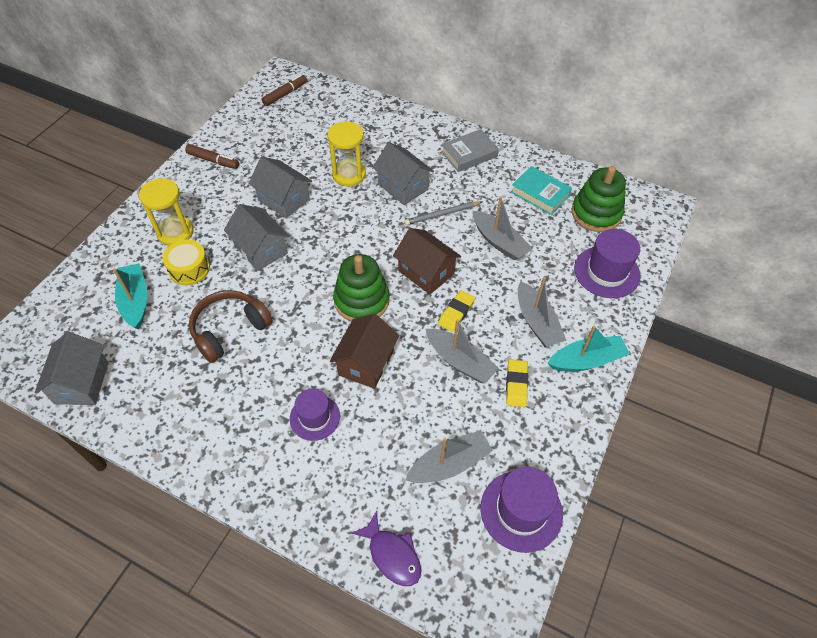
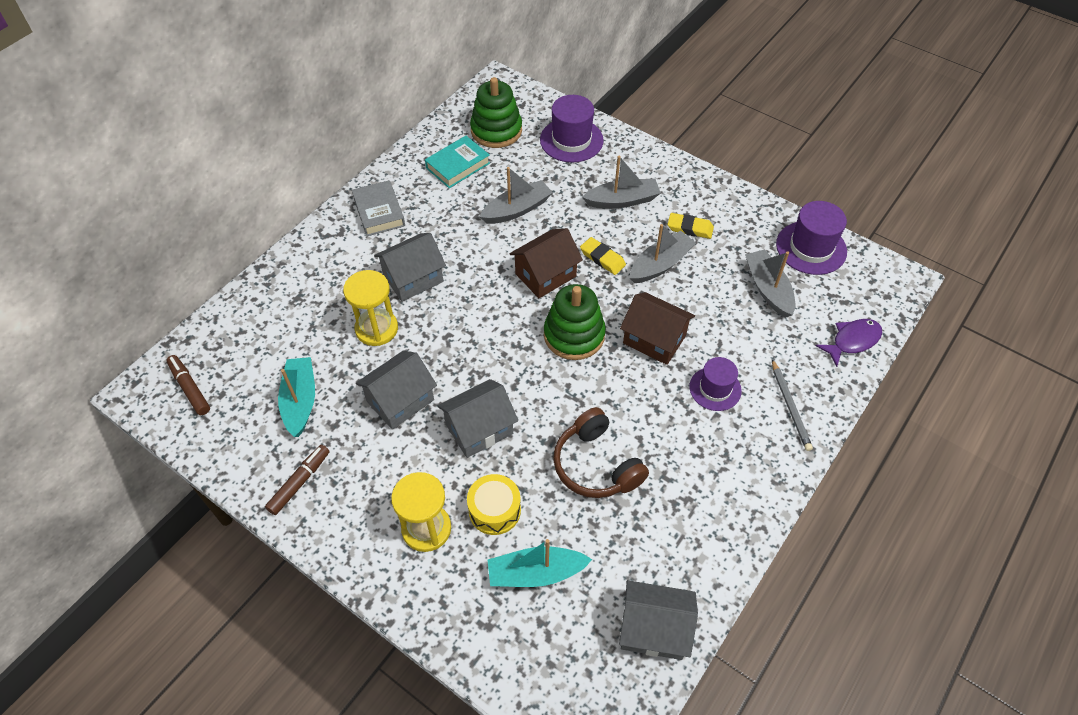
camera: 80 degrees left, 0 degrees up
grey pencil [404,201,482,225] -> grey pencil moved to [772,359,813,451]
turquoise boat [548,326,630,371] -> turquoise boat moved to [278,357,315,437]

